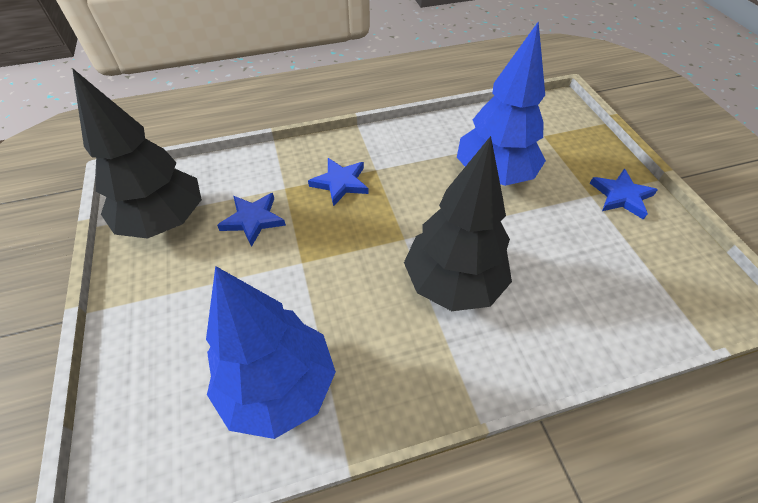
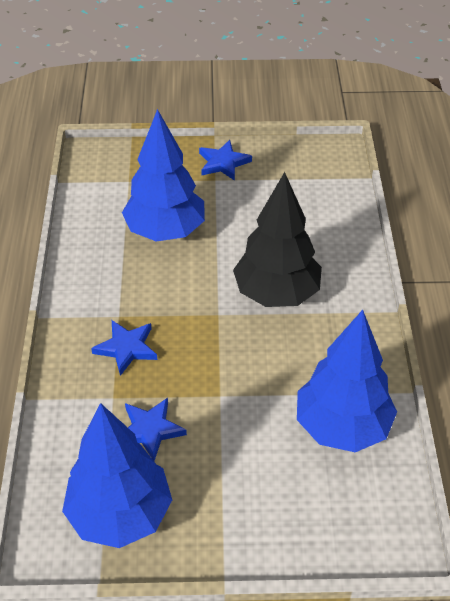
camera: 75 degrees left, 5 degrees down
black tree [72,68,202,239] -> blue tree [62,403,172,548]

